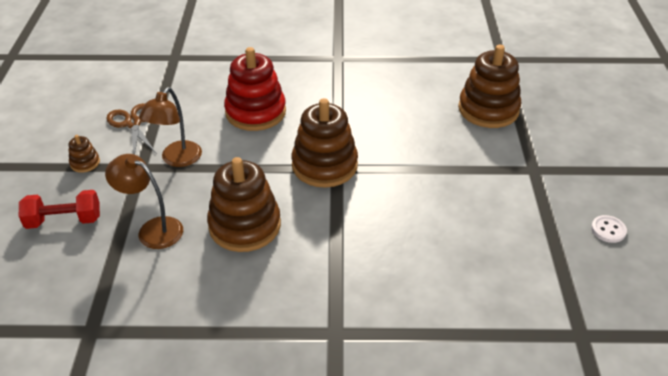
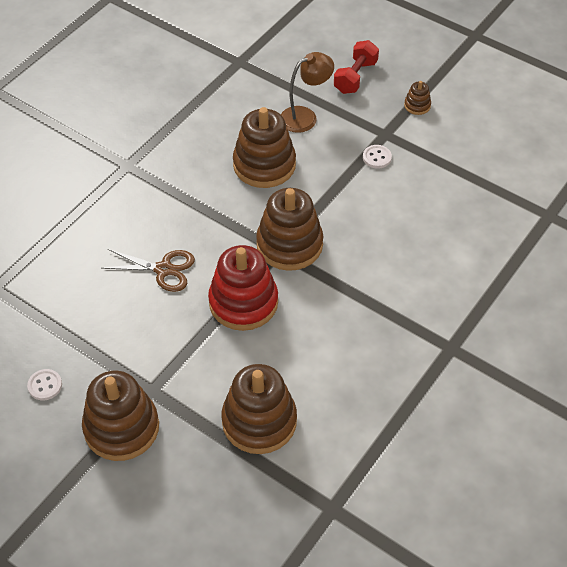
camera: 125 degrees right, 10 degrees up
brown scissors [106,103,157,155] -> brown scissors moved to [102,249,195,292]
brown lamp [139,87,202,167] -> white button [363,145,392,169]
red stacking toy [224,47,286,131] -> red stacking toy moved to [208,245,278,331]
none -> brown stacking toy [82,371,159,461]

